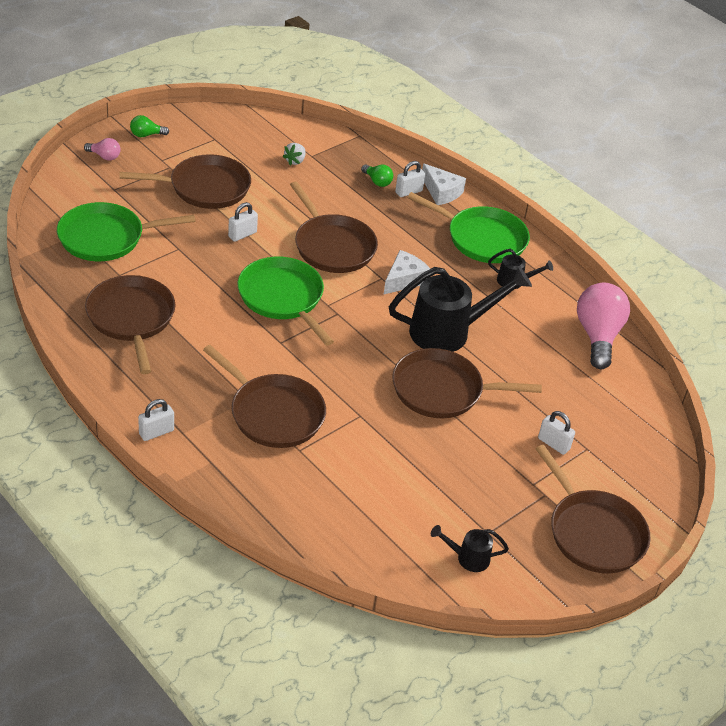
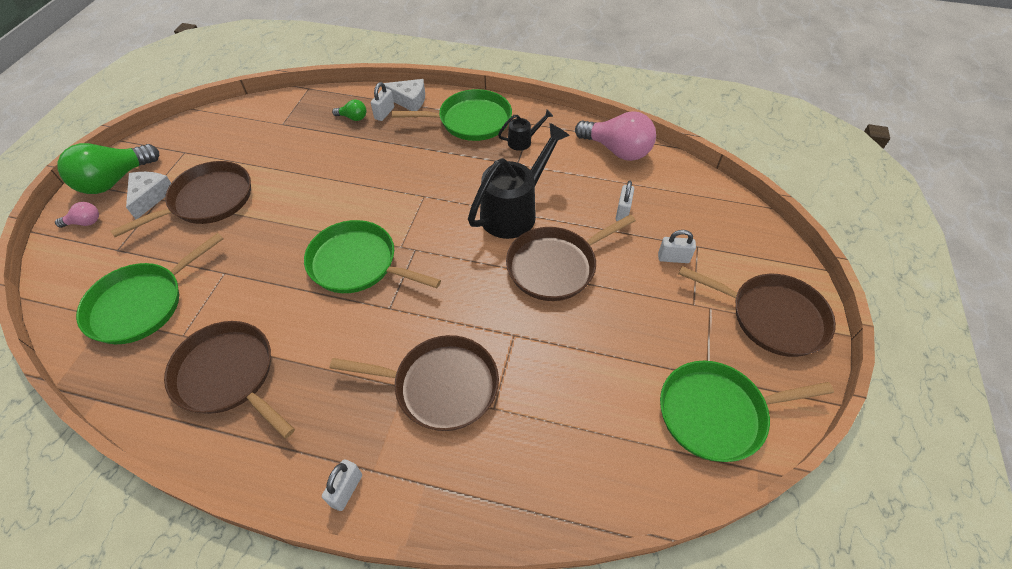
camera: 30 degrees left, 10 degrees up
green light bulb [130,115,169,137] -> green light bulb [58,143,159,194], size x2.15
white padlock [228,202,258,242] -> white padlock moved to [616,181,634,221]
white strawberry [283,143,305,165] -> none
brown pan [290,181,378,273] -> none
white cheese [383,250,430,295] -> white cheese moved to [126,172,171,219]
black watering can [431,525,509,572] -> green pan [660,361,834,462]
pink light bulb [577,283,630,369] -> pink light bulb turned 150 degrees clockwise [575,111,656,161]

